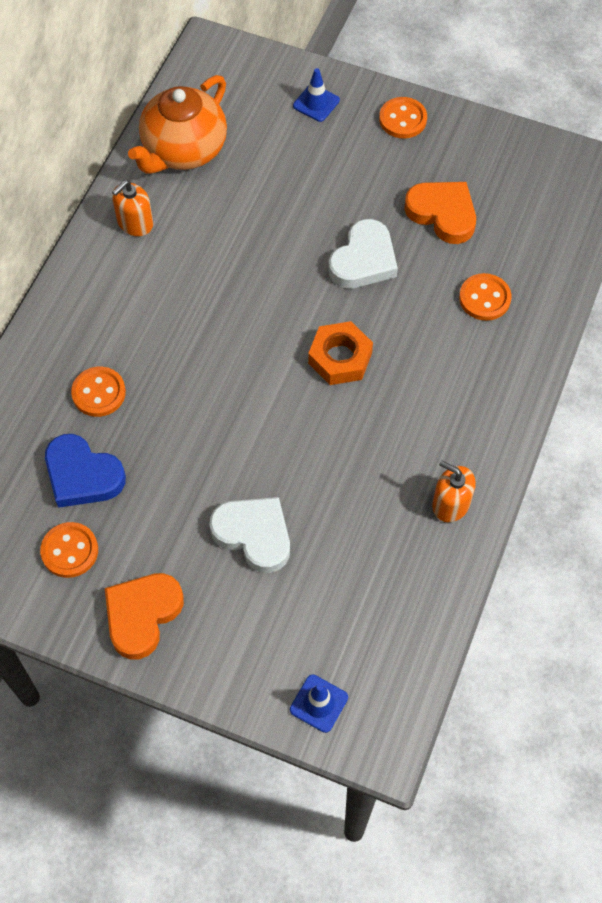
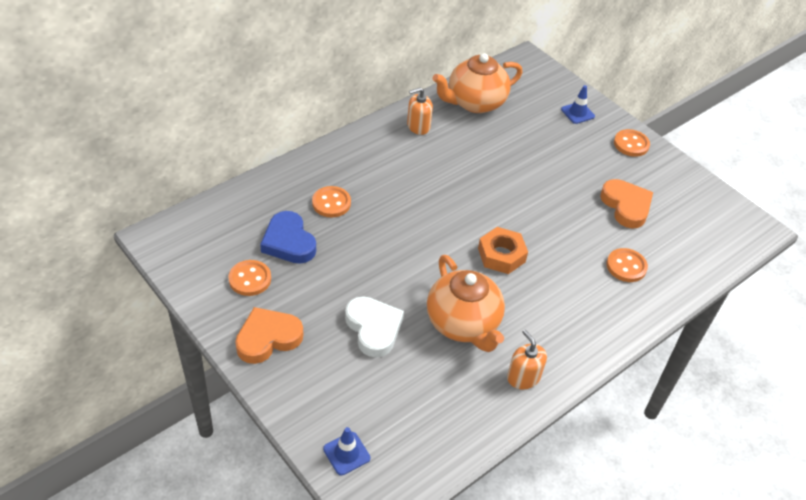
camera: 25 degrees right, 15 degrees down
white heart [328,219,398,289] -> none
none -> orange teapot [427,255,505,352]

